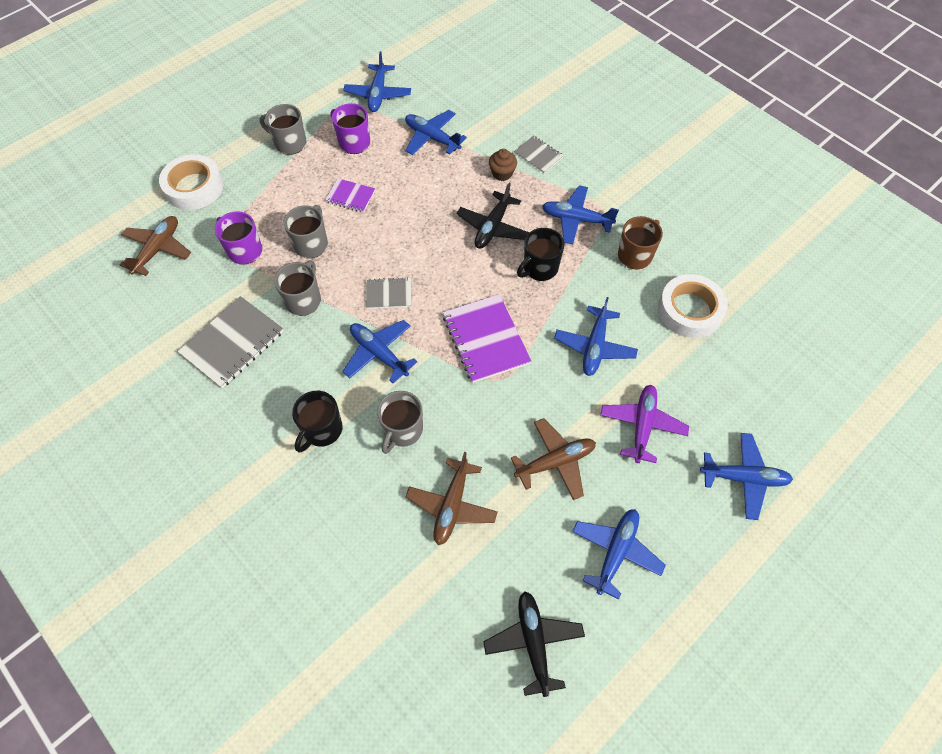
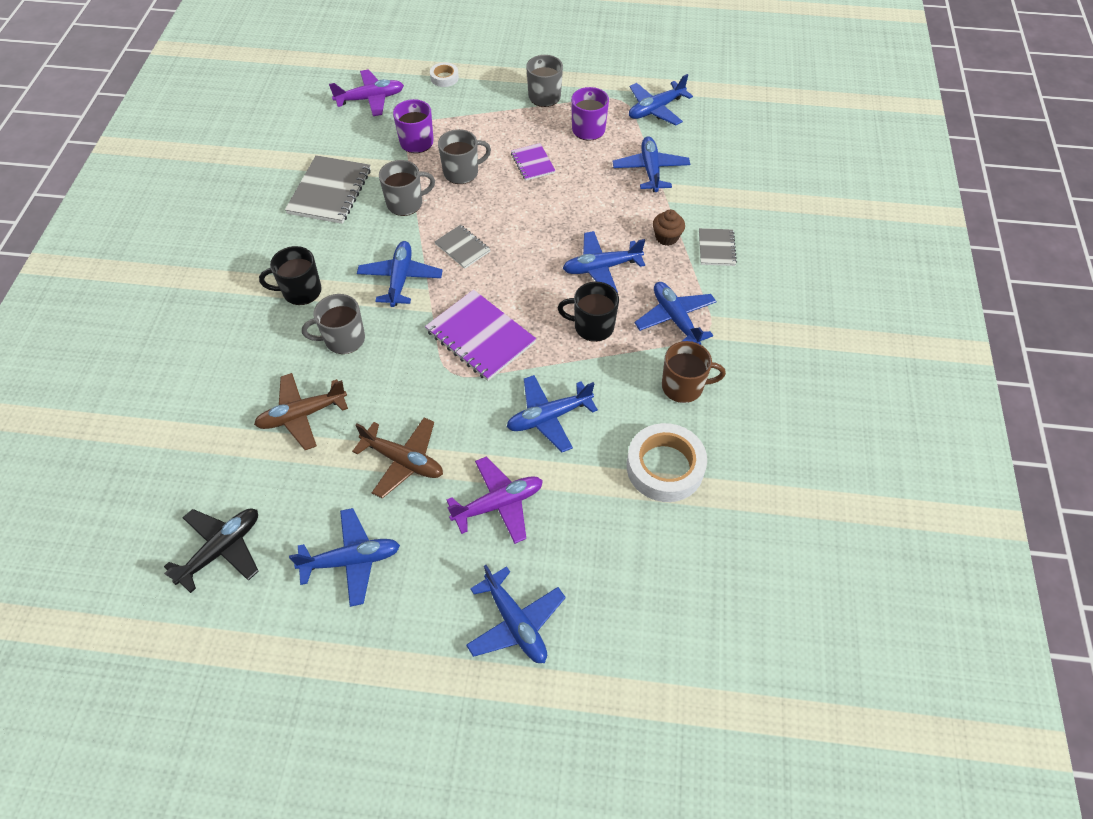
camera: 50 degrees right, 5 degrees down
brown plane [120,216,191,276] -> purple plane [329,69,404,116]
white tape [159,154,223,210] -> white tape [430,62,459,87], size x0.50
grey notebook [178,296,284,388] -> grey notebook turned 75 degrees counterclockwise [285,155,371,224]
purple notebook [443,294,531,383] -> purple notebook turned 75 degrees counterclockwise [425,290,536,381]
black plane [456,183,529,249] -> blue plane [563,231,645,293]

